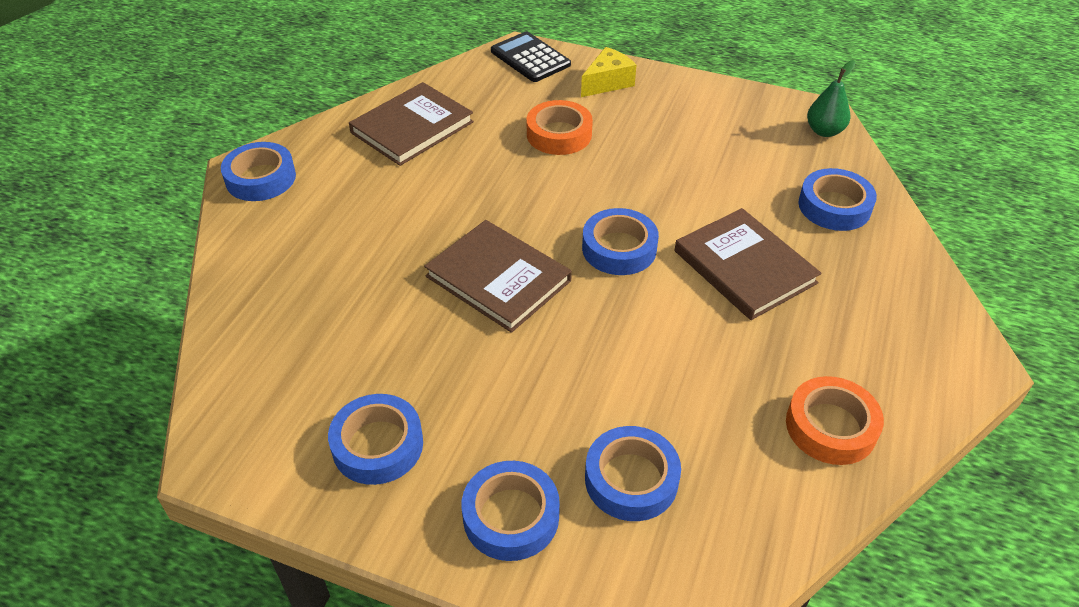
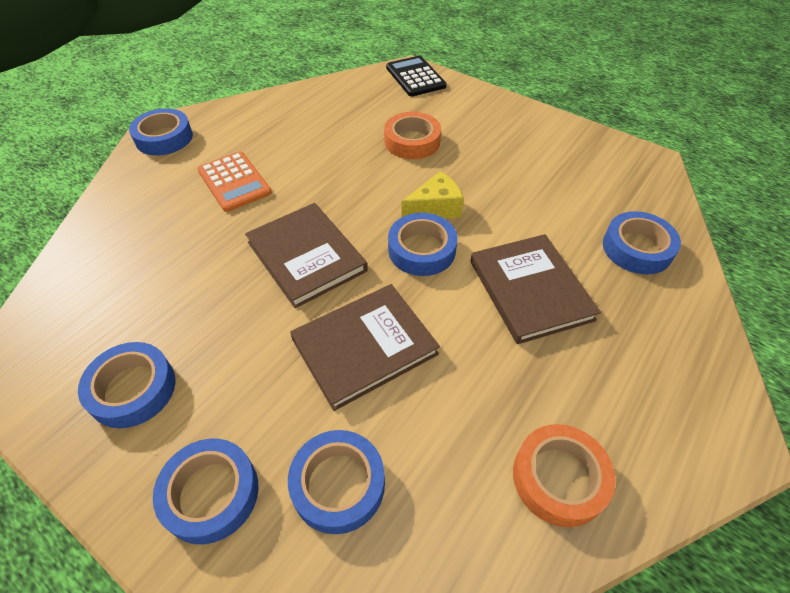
camera: 15 degrees right, 5 degrees up
brown book [349,82,474,166] -> brown book moved to [290,284,440,411]
yellow cheese [581,47,636,97] -> yellow cheese moved to [401,171,464,218]
green pear [807,60,855,137] -> none
none -> orange calculator [198,152,272,212]

